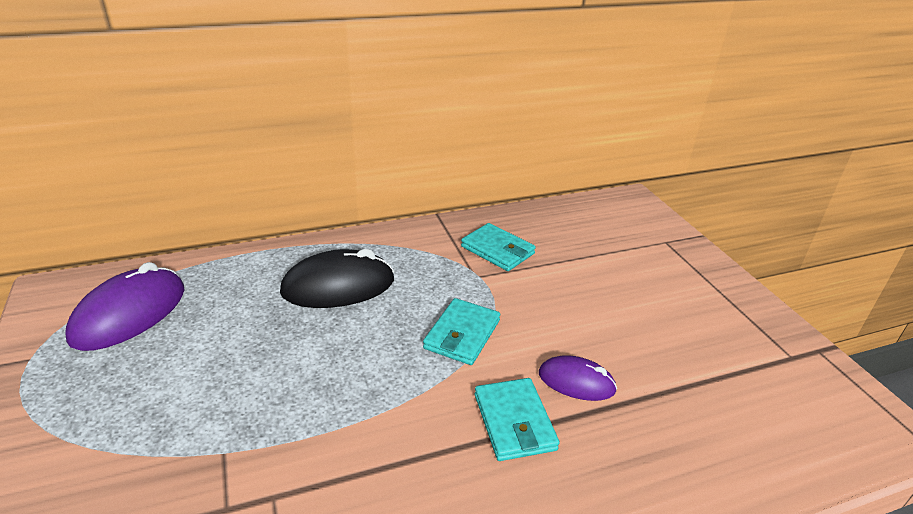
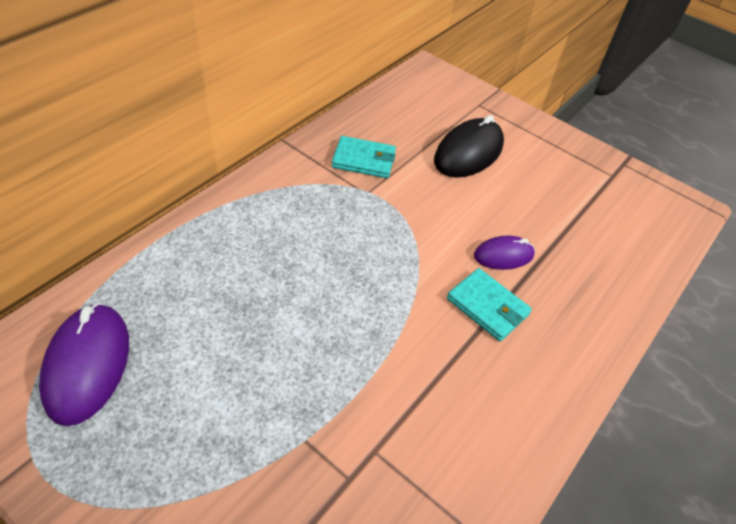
camera: 35 degrees left, 15 degrees up
black mouse [280,249,394,308] -> black mouse moved to [434,115,504,178]
turquoise wallet [423,298,500,365] -> none

